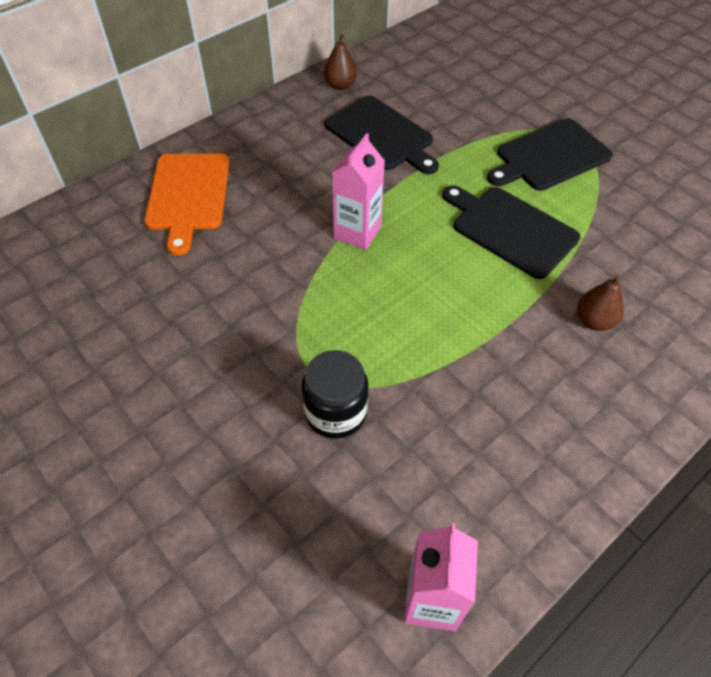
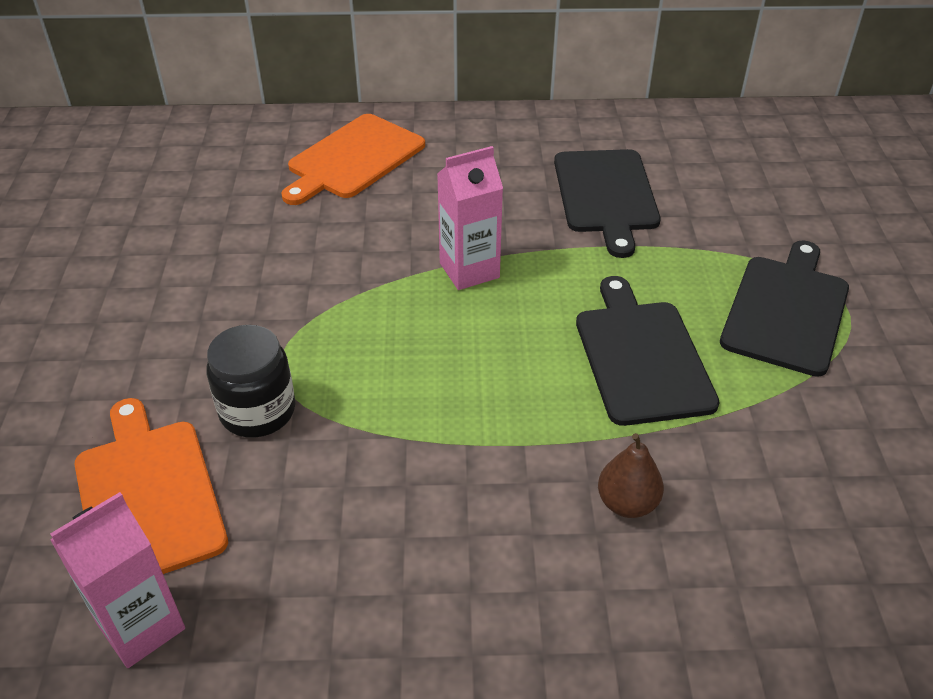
camera: 40 degrees right, 10 degrees down
brown pear [324,34,357,90] -> none
black cutting board [487,119,613,191] -> black cutting board turned 105 degrees clockwise [720,240,849,377]
none -> orange cutting board [75,398,228,574]

